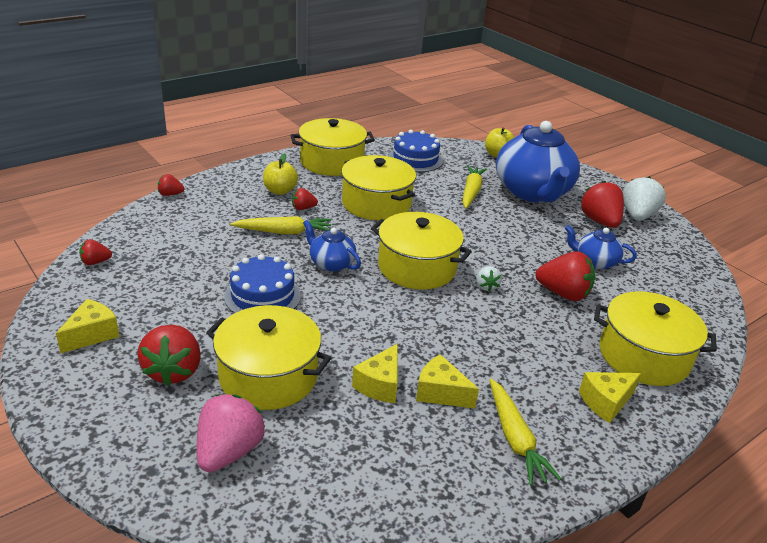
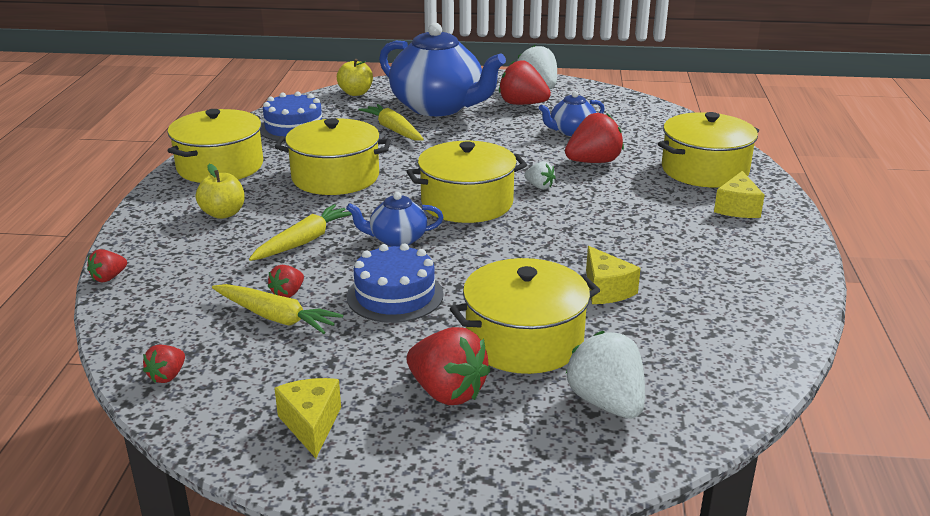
camera: 45 degrees left, 5 degrees down
pink strawberry [197,394,265,472] -> white strawberry [566,331,645,418]
red strawberry [292,188,318,210] -> red strawberry moved to [268,265,304,298]
yellow cheese [416,354,479,409] -> none
yellow carrot [490,379,561,486] -> yellow carrot moved to [212,284,343,334]

